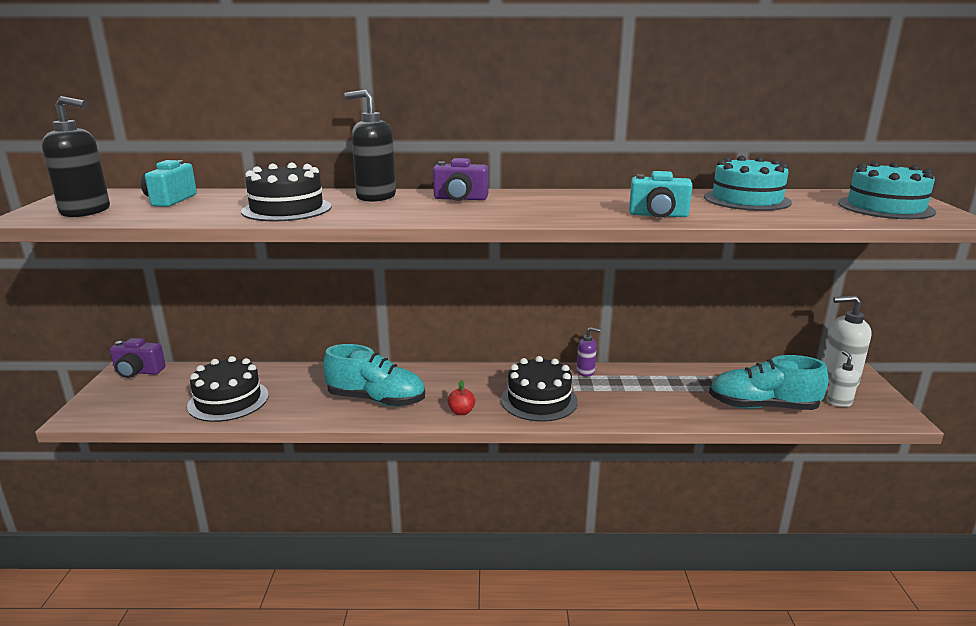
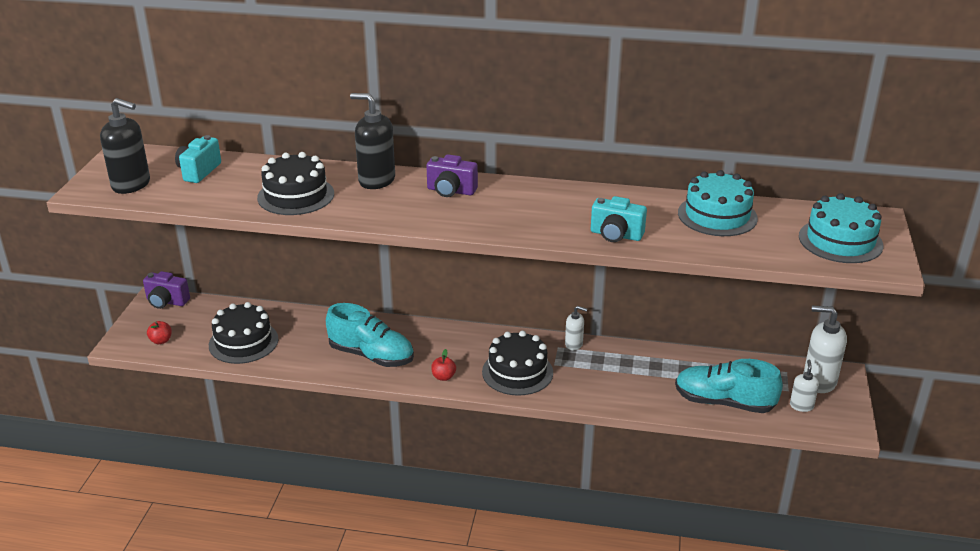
camera: 10 degrees right, 10 degrees up
purple soap dispenser [577,327,601,377] -> white soap dispenser [565,306,587,350]
none -> red apple [147,321,172,344]

